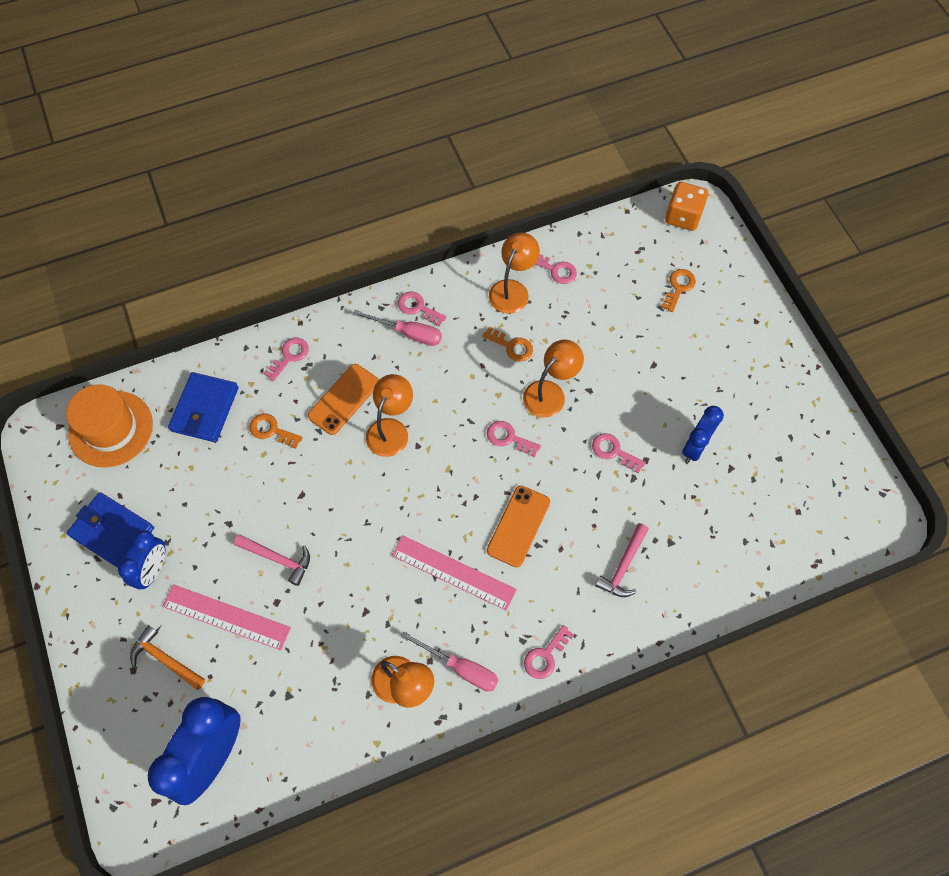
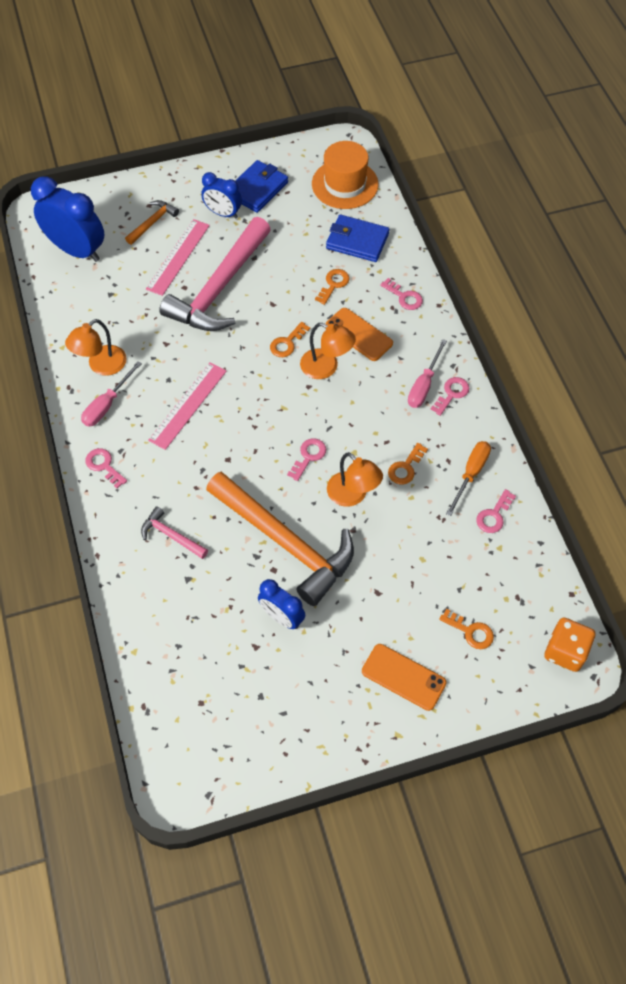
camera: 95 degrees right, 5 degrees down
pink hammer [234,534,310,586] -> pink hammer [159,217,271,331], size x2.29
orange phone [487,486,550,567] -> orange phone moved to [362,644,447,711]
orange lamp [489,232,540,314] -> orange screwdriver [446,441,491,516]
pink key [592,433,646,473] -> orange hammer [206,472,354,606]
none -> orange key [270,322,310,357]

